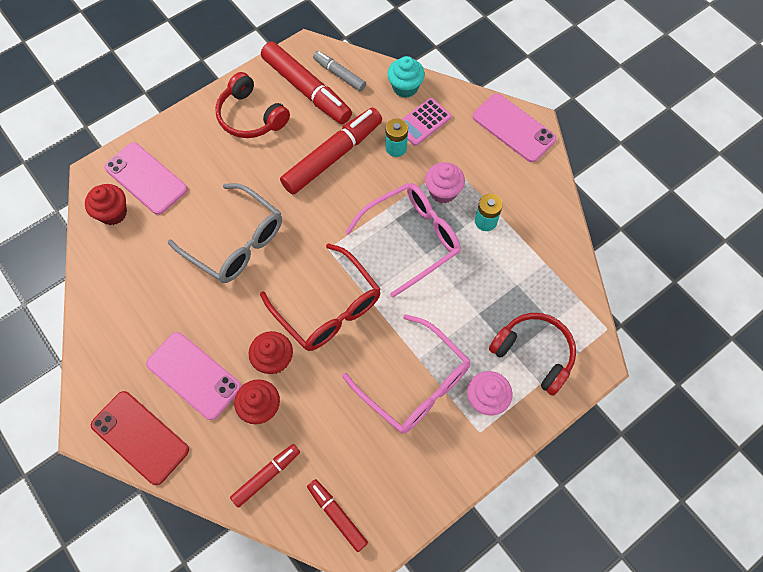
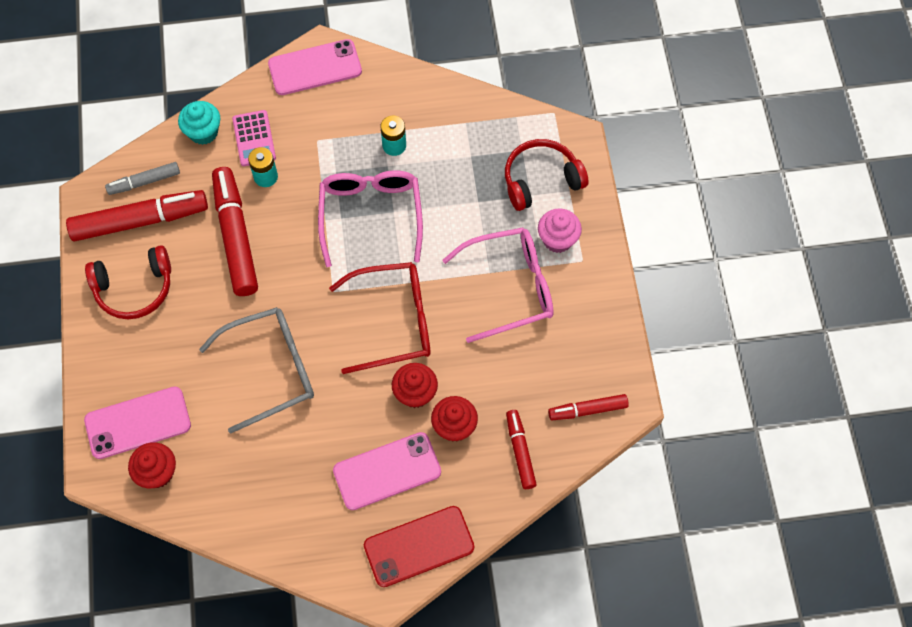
camera: 60 degrees left, 0 degrees up
pink cupcake [425,162,465,203] -> none

